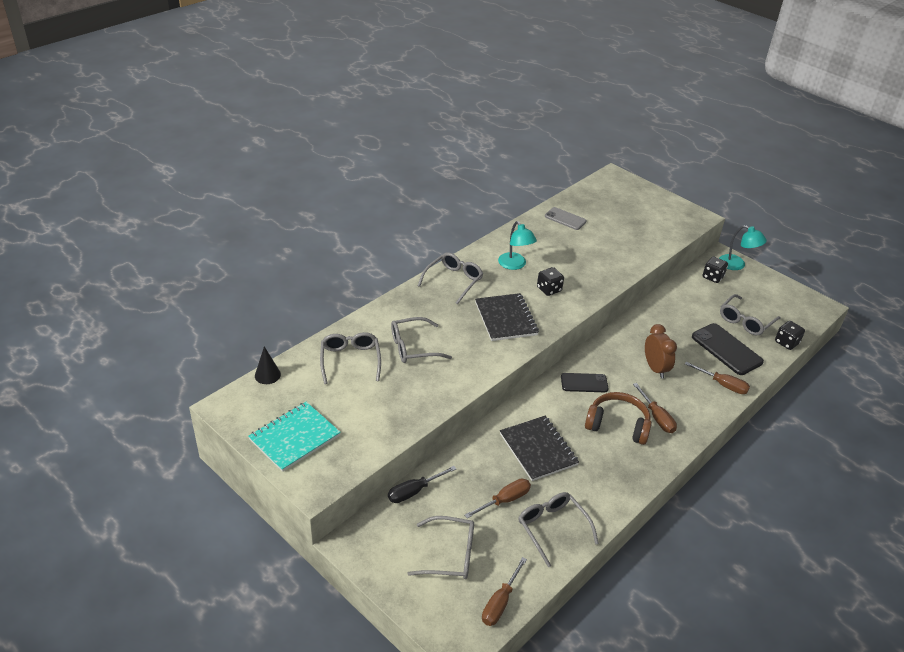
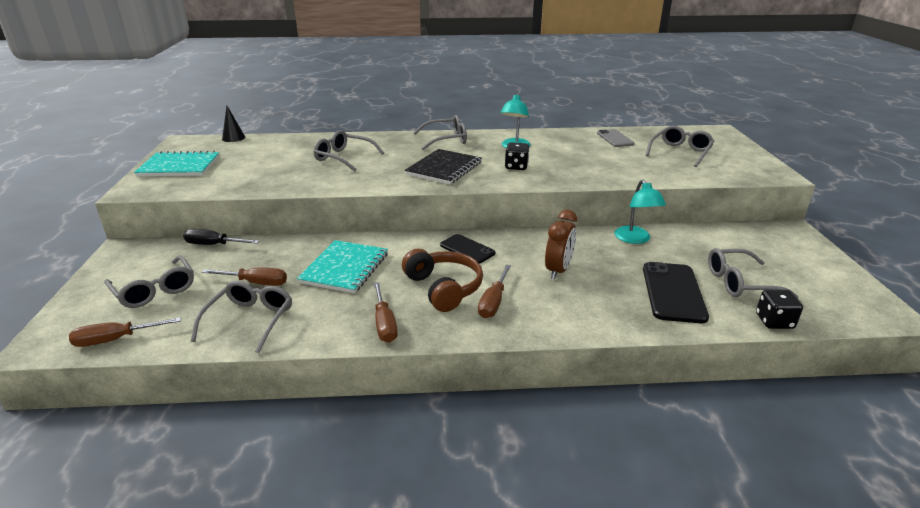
camera: 45 degrees right, 10 degrees down
grey glasses [320,332,381,384] -> grey glasses moved to [646,125,714,167]
black notebook [500,416,579,481] -> turquoise notebook [297,240,388,293]
brown screwdriver [685,362,750,394] -> brown screwdriver moved to [374,282,398,343]
black dice [703,257,728,283] -> none
turquoise lamp [719,225,767,270] -> turquoise lamp moved to [615,180,666,244]

